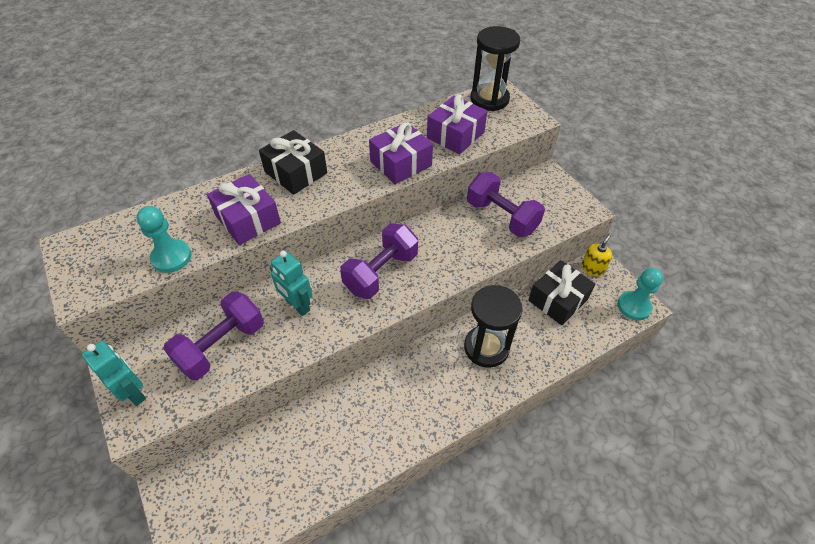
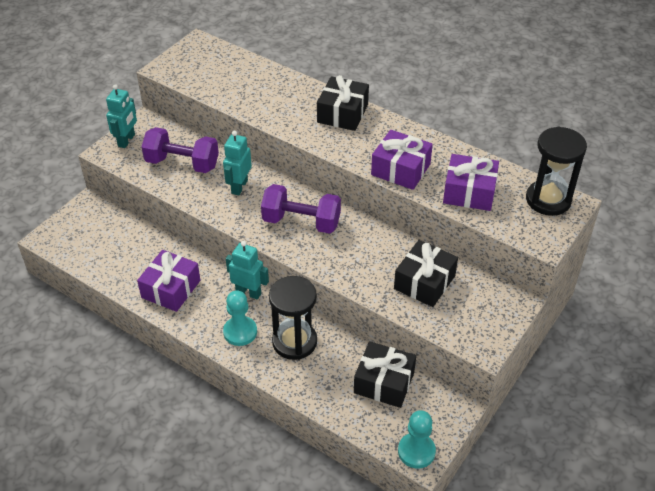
camera: 65 degrees right, 5 degrees down
turquoise pawn [137,206,192,273] -> turquoise pawn moved to [223,290,257,346]
purple gift [207,174,281,245] -> purple gift moved to [137,250,200,312]
purple dumbbell [467,172,545,237] -> black gift [394,240,458,307]
yellow soap dispenser [582,234,612,276] -> none
none -> turquoise robot [226,241,269,300]

